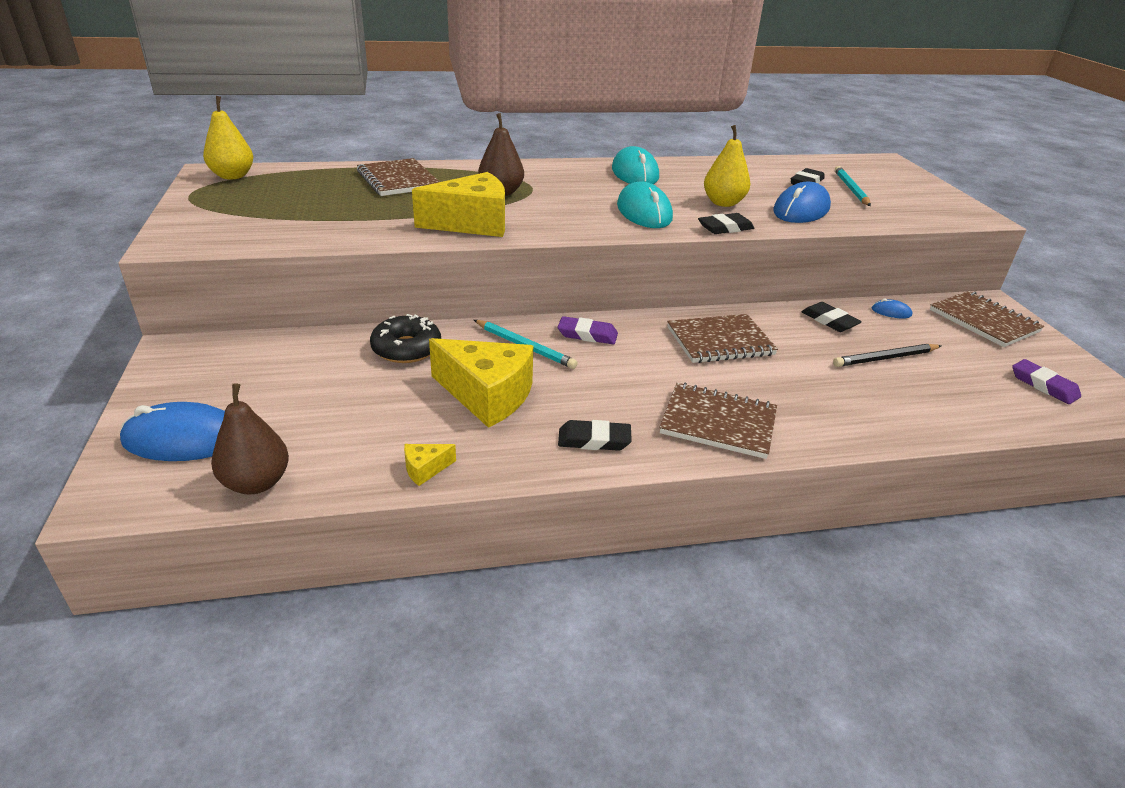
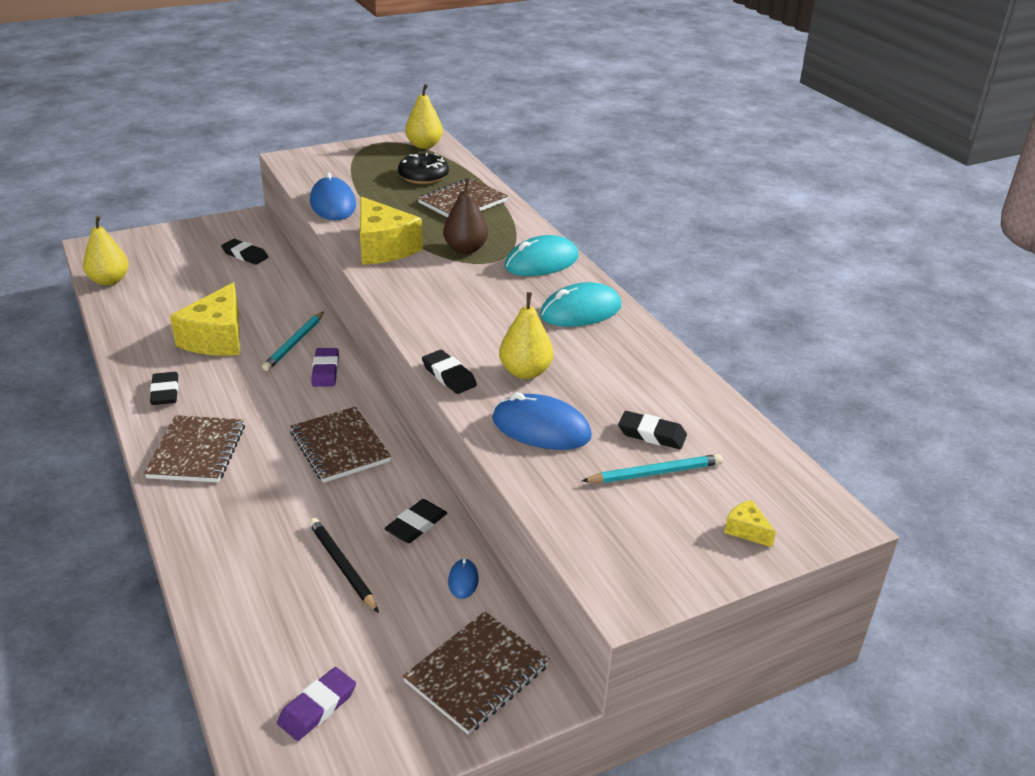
camera: 75 degrees right, 0 degrees up
blue mouse [120,402,225,461] -> blue mouse moved to [310,172,356,220]
brown pear [211,383,289,495] -> yellow pear [83,216,129,286]
black donut [370,314,441,363] -> black donut moved to [398,153,449,184]
yellow cheese [404,444,456,486] -> yellow cheese moved to [724,500,776,547]
turquoise mouse [617,181,673,228] -> turquoise mouse moved to [504,235,578,276]
none -> black eraser [221,239,268,265]

